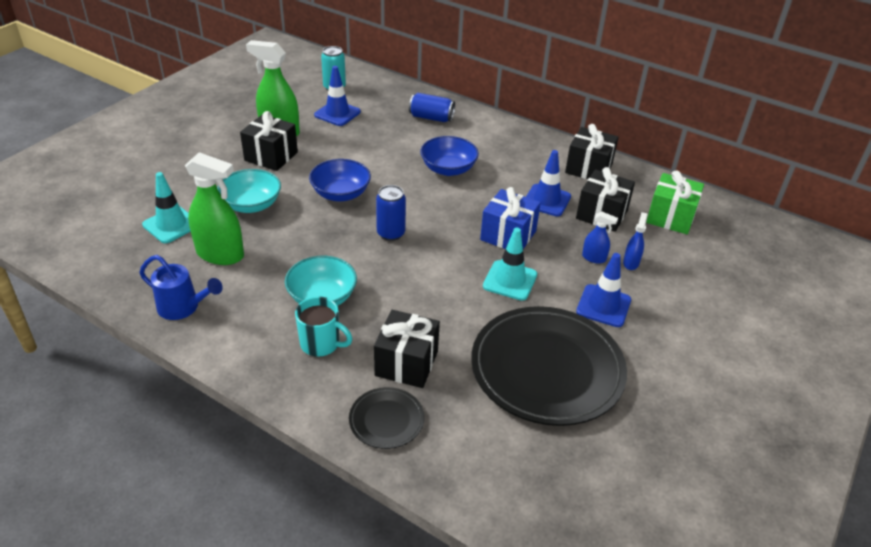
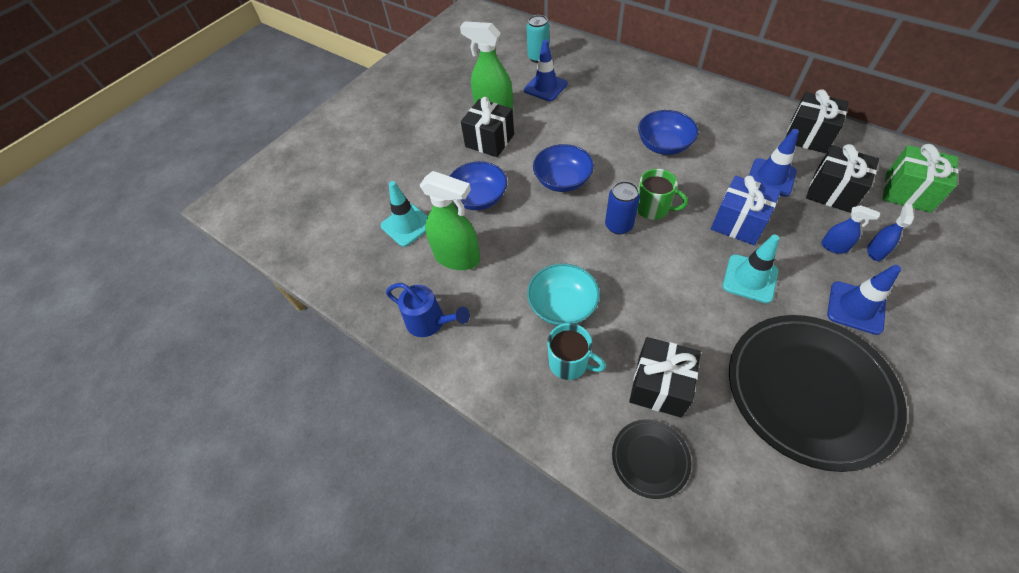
camera: 10 degrees right, 15 degrees up
turquoise bowl [217,169,281,213] -> blue bowl [450,161,507,210]
blue can [409,93,455,122] -> none
none -> green mug [637,169,688,220]

